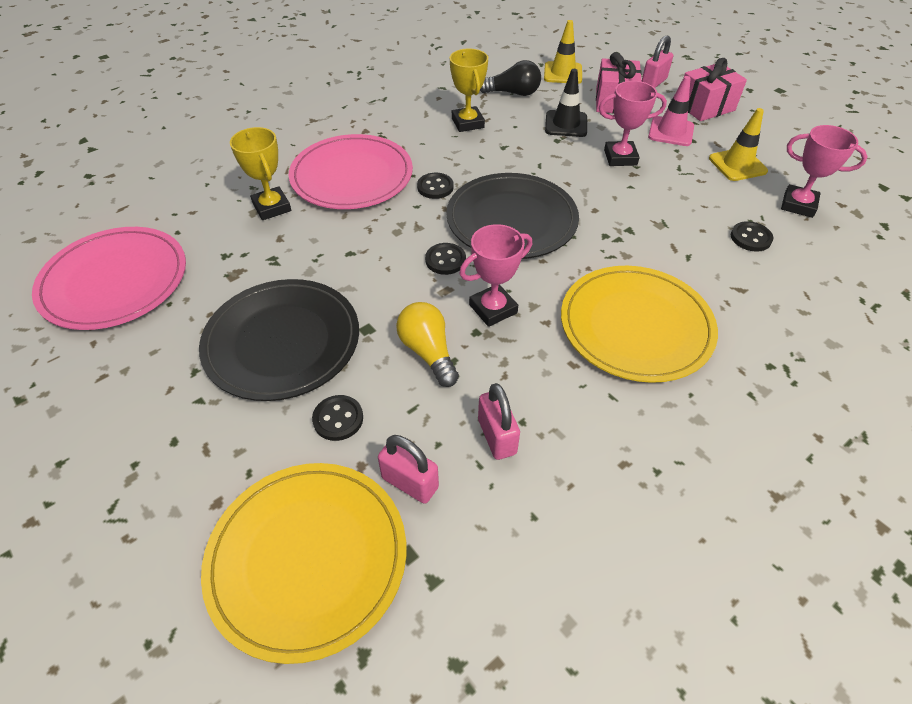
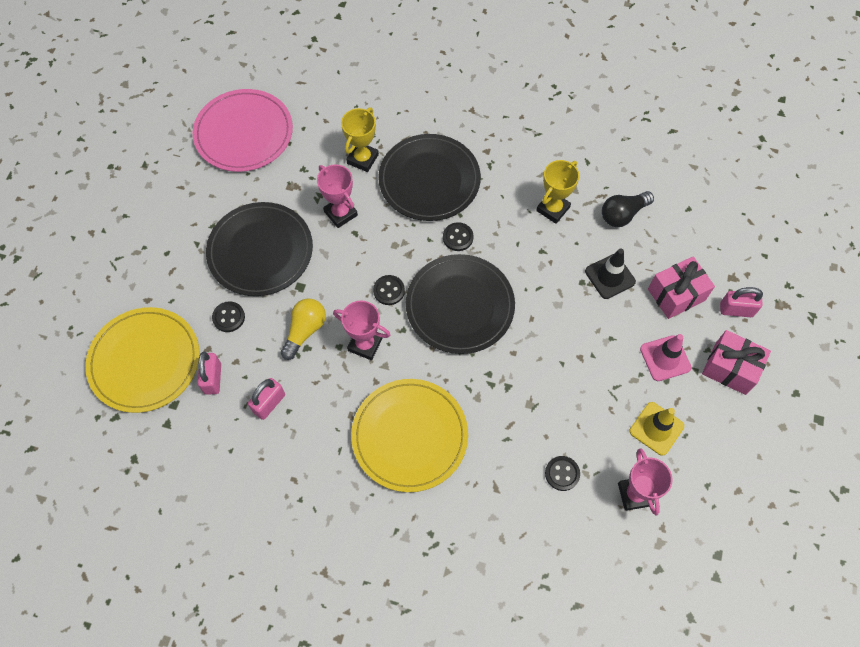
camera: 55 degrees right, 15 degrees up
pink plate [289,134,413,209] -> black plate [378,134,481,221]
black light bulb [480,60,541,96] -> black light bulb turned 90 degrees clockwise [602,191,654,227]
yellow traffic cone [544,20,582,84] -> none
pink trophy [599,81,667,166] -> pink trophy moved to [317,165,358,228]

